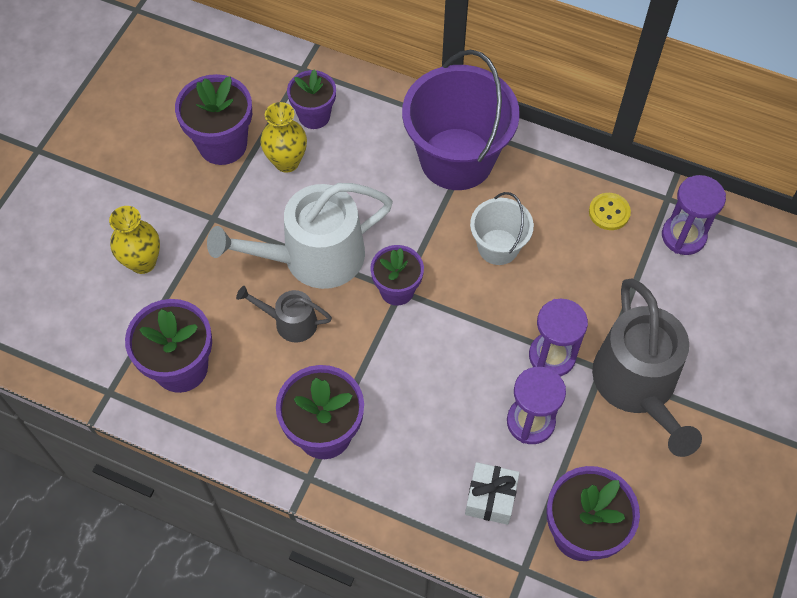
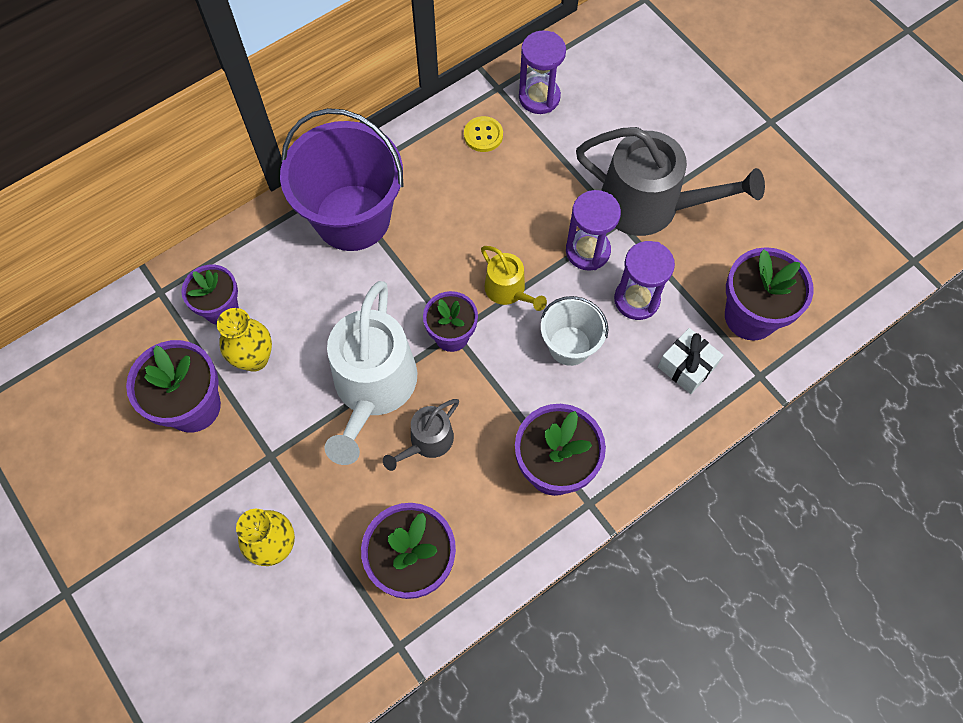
camera: 60 degrees left, 5 degrees up
white bucket [470,192,534,265] -> white bucket moved to [541,296,609,366]
none -> yellow watering can [481,246,547,311]

